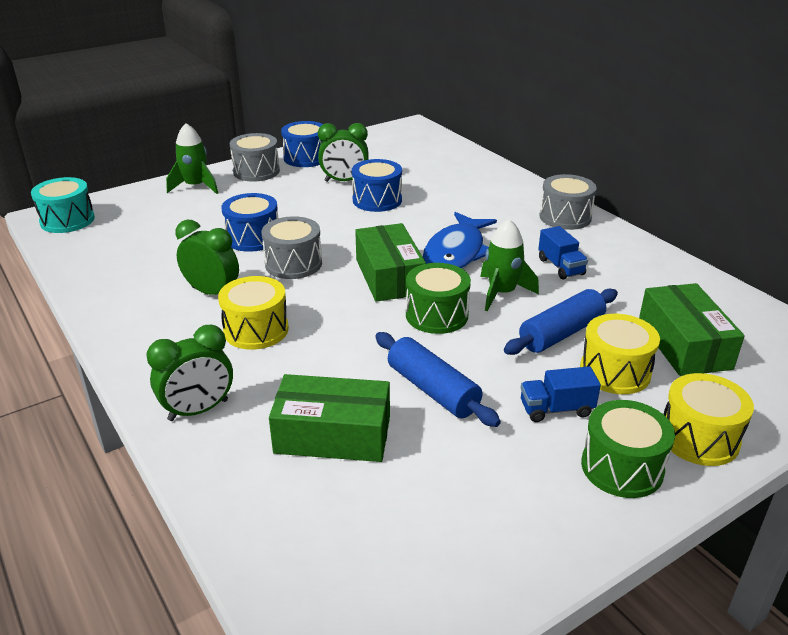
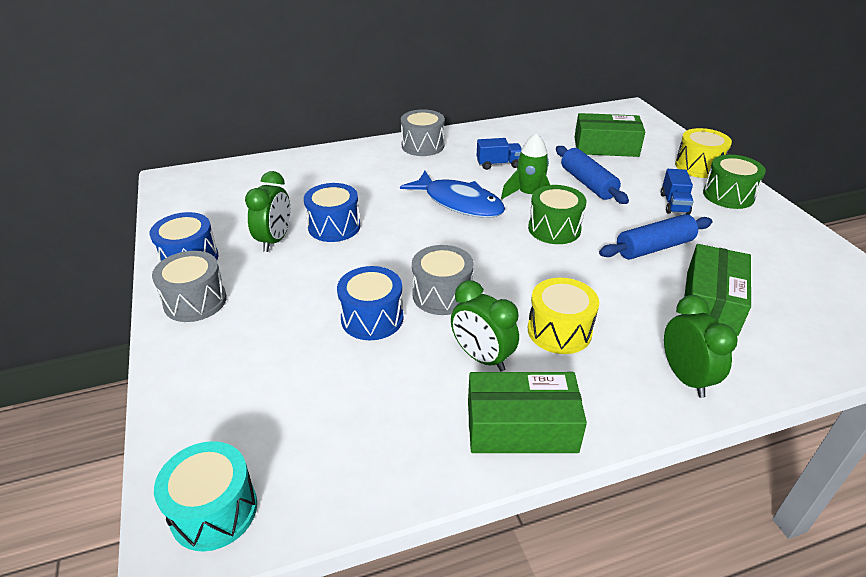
camera: 75 degrees left, 5 degrees up
green rocket [166,123,218,194] -> none
green clock [175,220,239,295] -> green clock turned 90 degrees counterclockwise [451,280,519,371]
green box [355,223,426,302] -> green box moved to [468,372,587,453]
yellow drum [580,314,660,394] -> none

